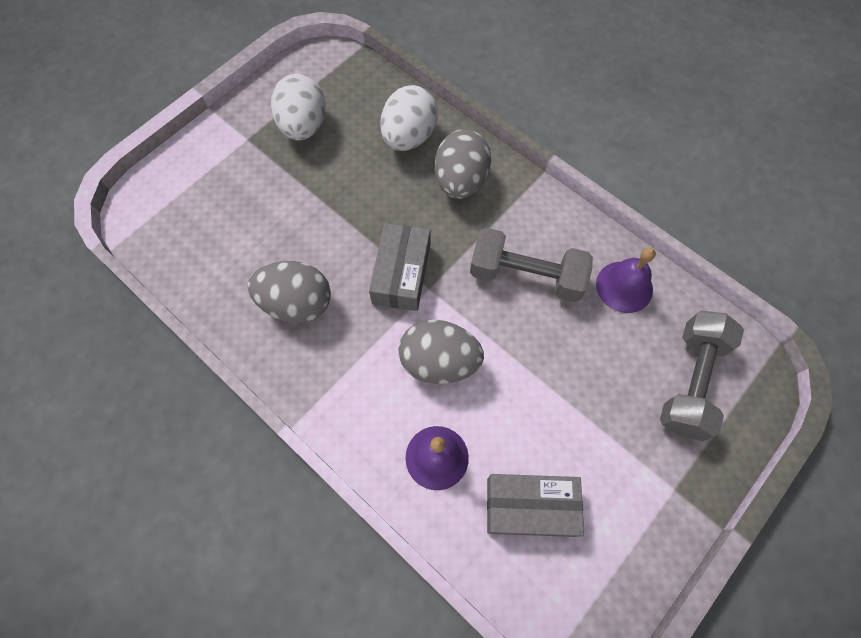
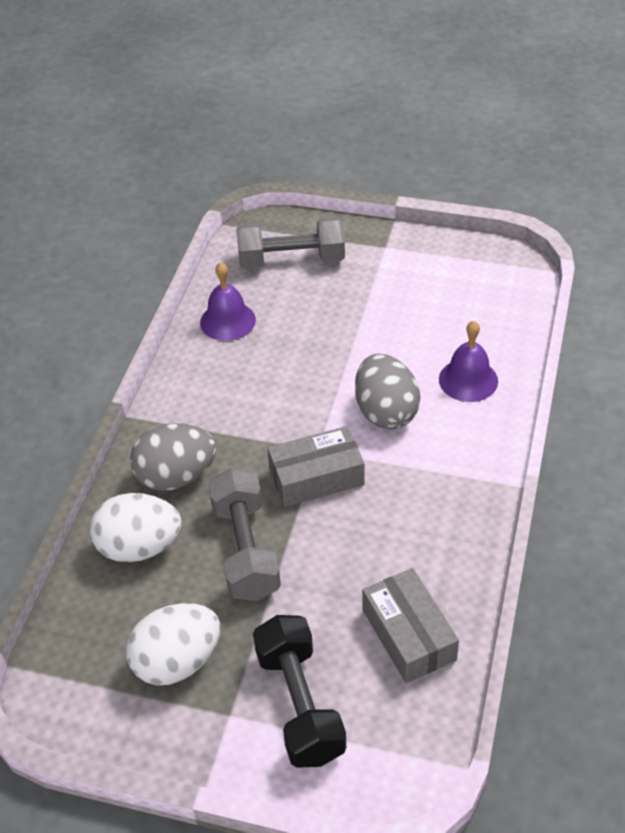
camera: 115 degrees left, 20 degrees down
grey egg [247,261,331,323] -> none
grey dumbbell [470,228,593,302] -> grey dumbbell moved to [208,468,281,601]
grey box [487,474,584,537] -> grey box moved to [362,568,459,683]
none -> black dumbbell [253,615,346,768]

